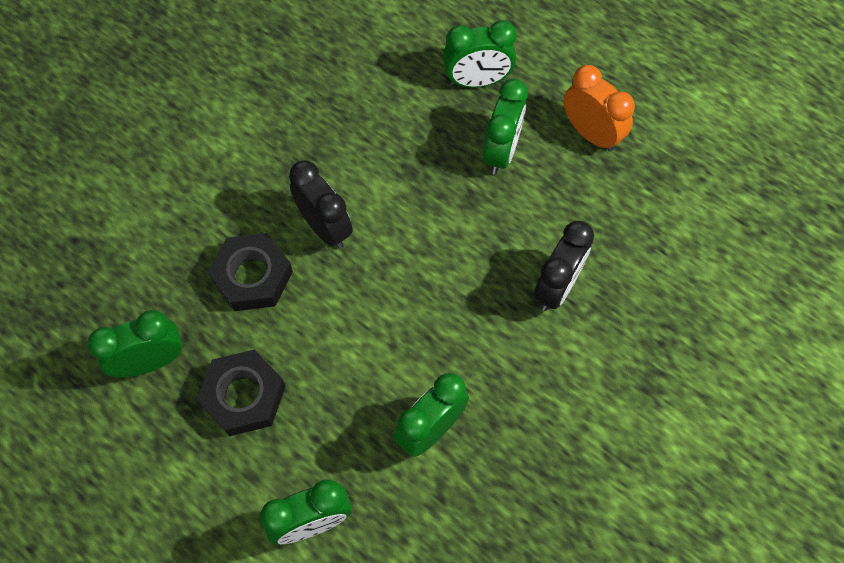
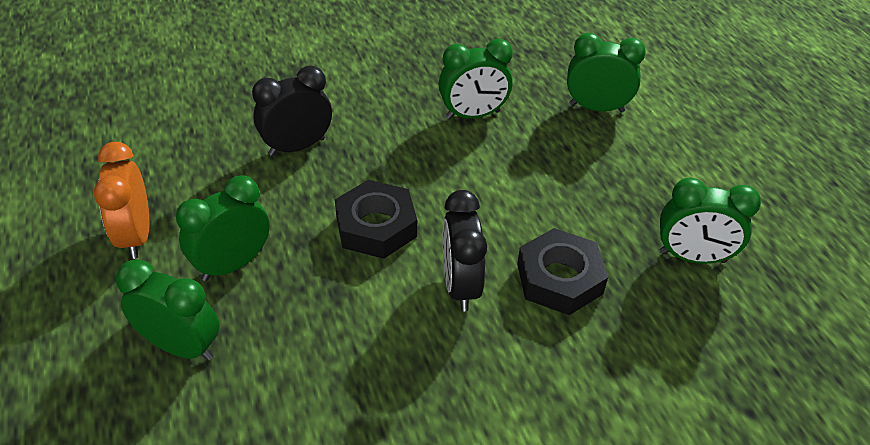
camera: 150 degrees left, 20 degrees down
black nut [197,350,286,436] -> black nut moved to [335,180,417,259]

